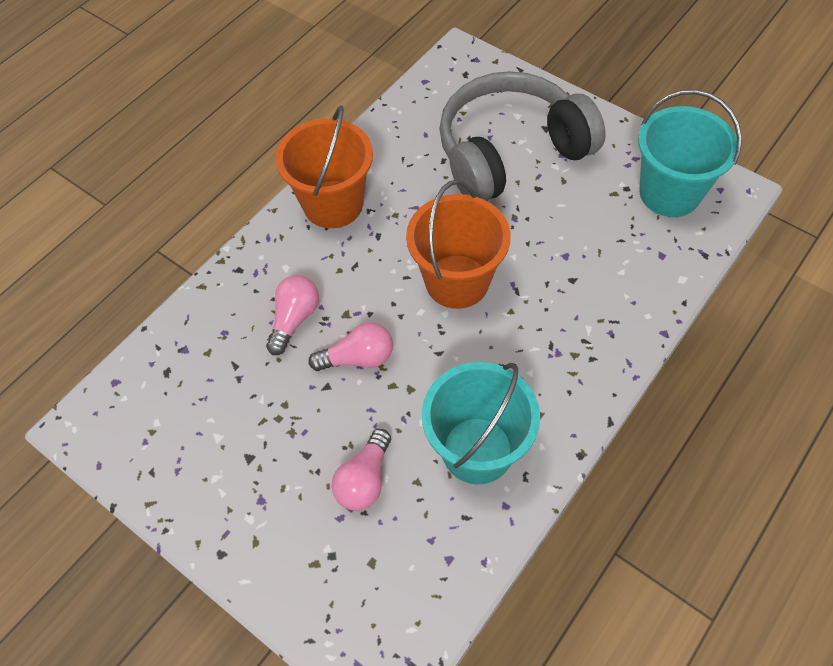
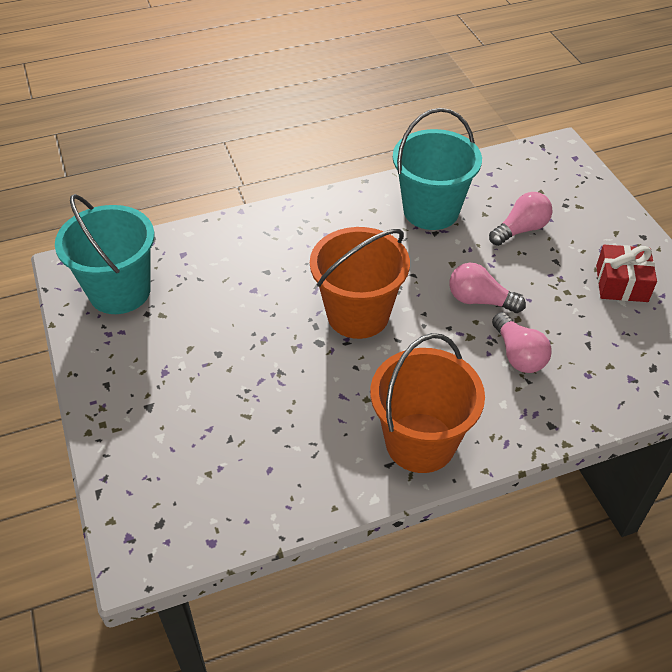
camera: 150 degrees left, 10 degrees down
pink light bulb [266,275,319,355] -> pink light bulb turned 75 degrees counterclockwise [492,312,552,373]
grey headphones [439,71,606,201] -> none
none -> red gift [596,245,657,302]

